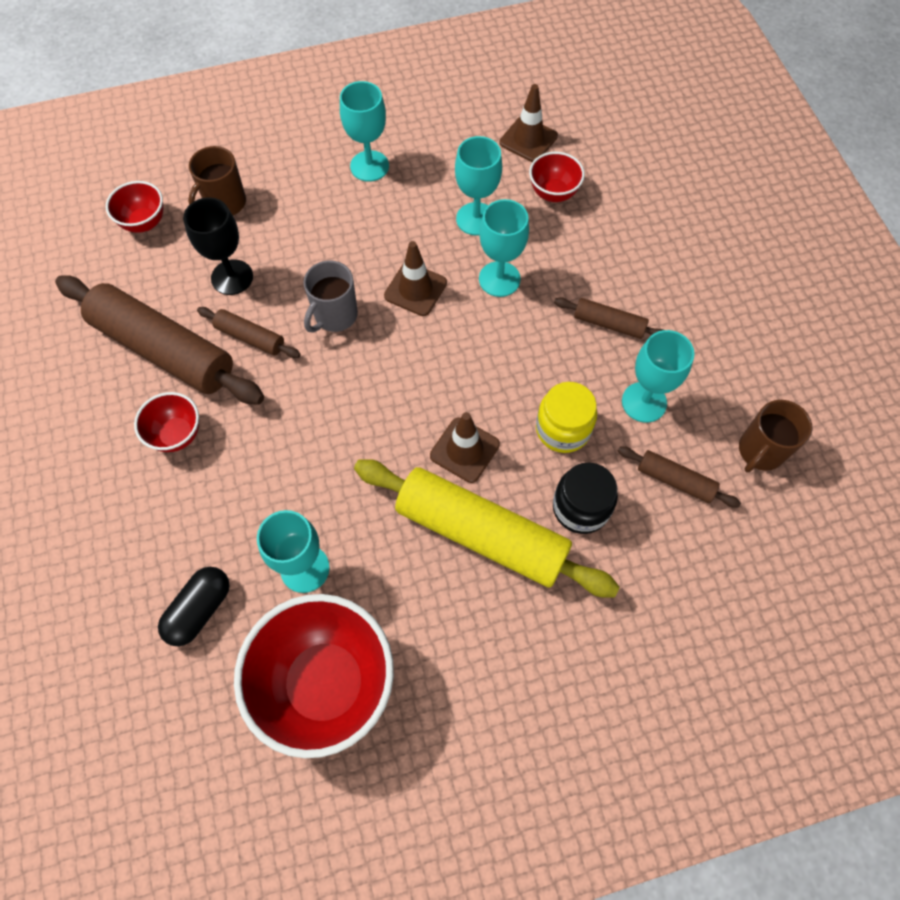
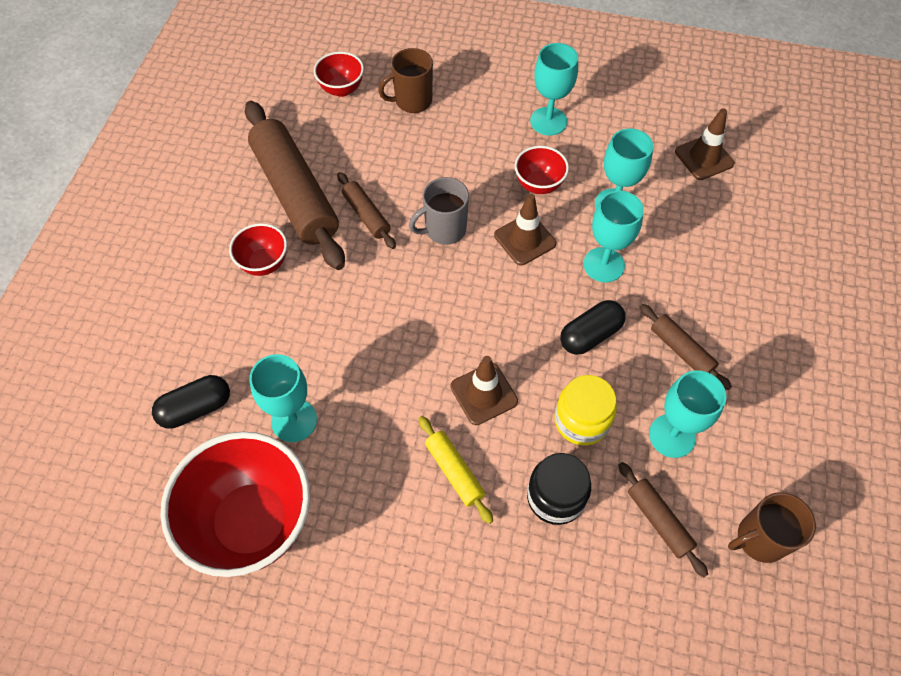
camera: 30 degrees right, 5 degrees down
black goblet [183,197,253,295] -> none
yellow rolling pin [354,459,620,598] -> yellow rolling pin [418,416,493,524], size x0.47
red bowl [529,151,585,202] -> red bowl moved to [515,146,569,194]
none -> black capsule [560,300,626,355]

